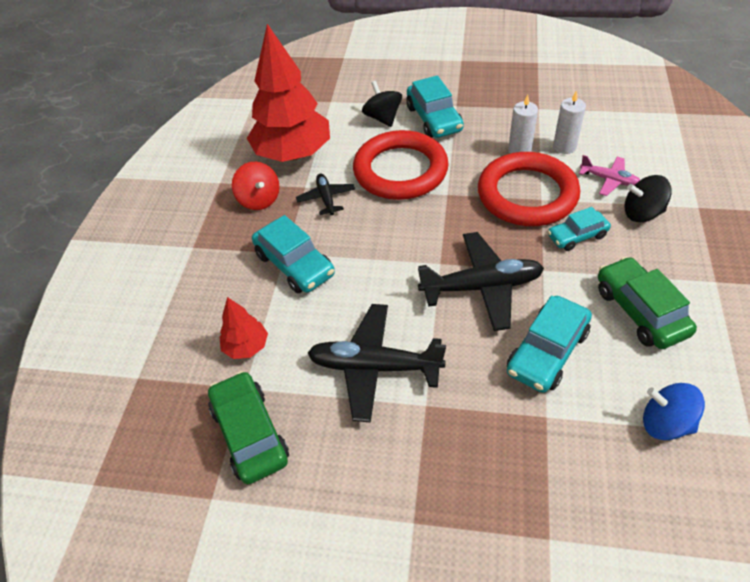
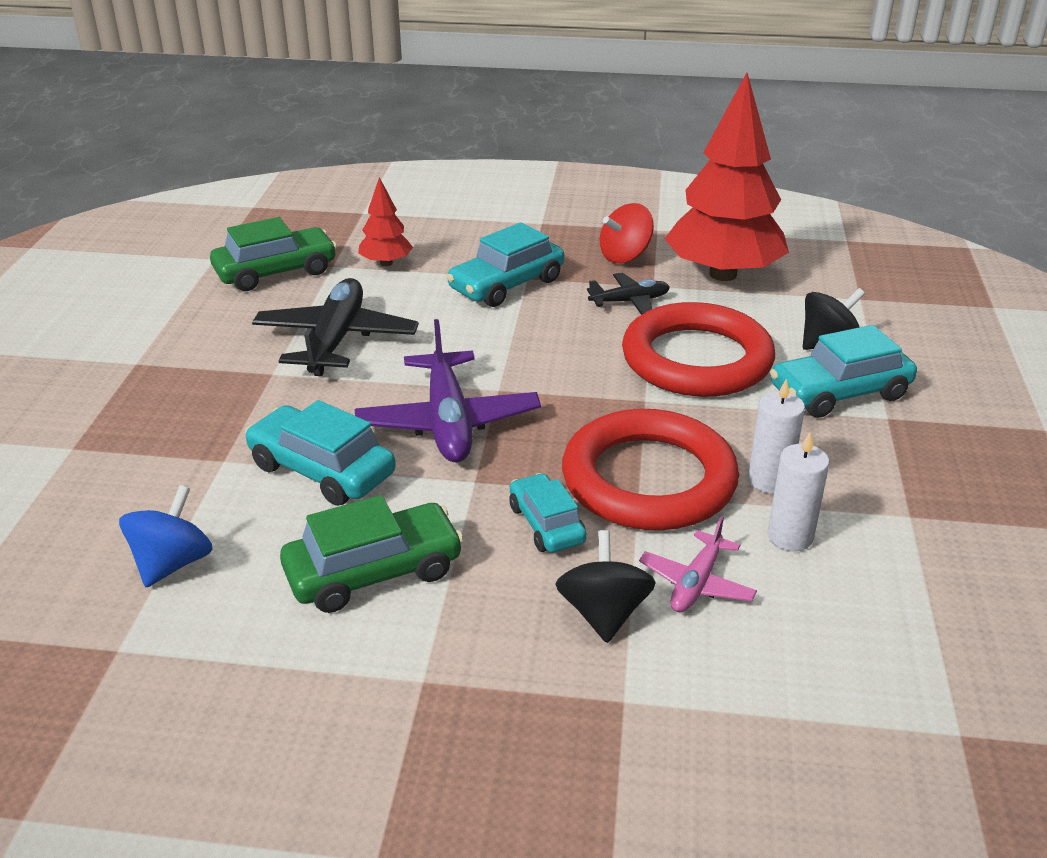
camera: 85 degrees right, 15 degrees down
black plane [418,232,544,331] -> purple plane [355,319,541,462]

